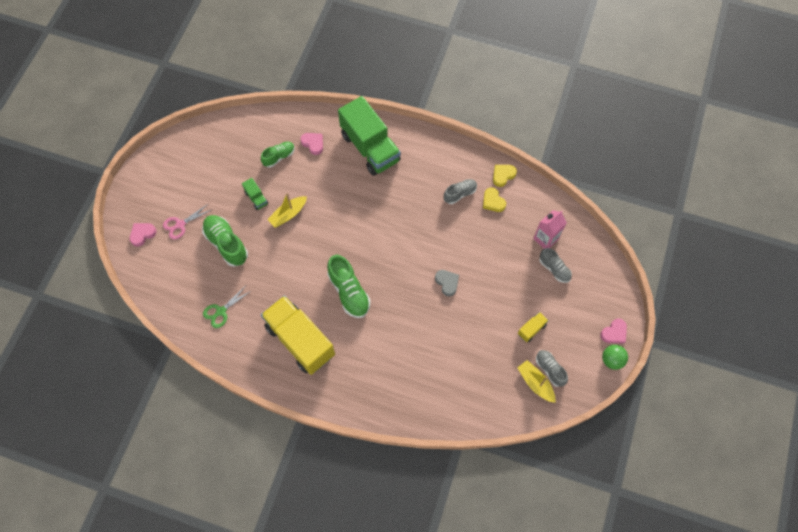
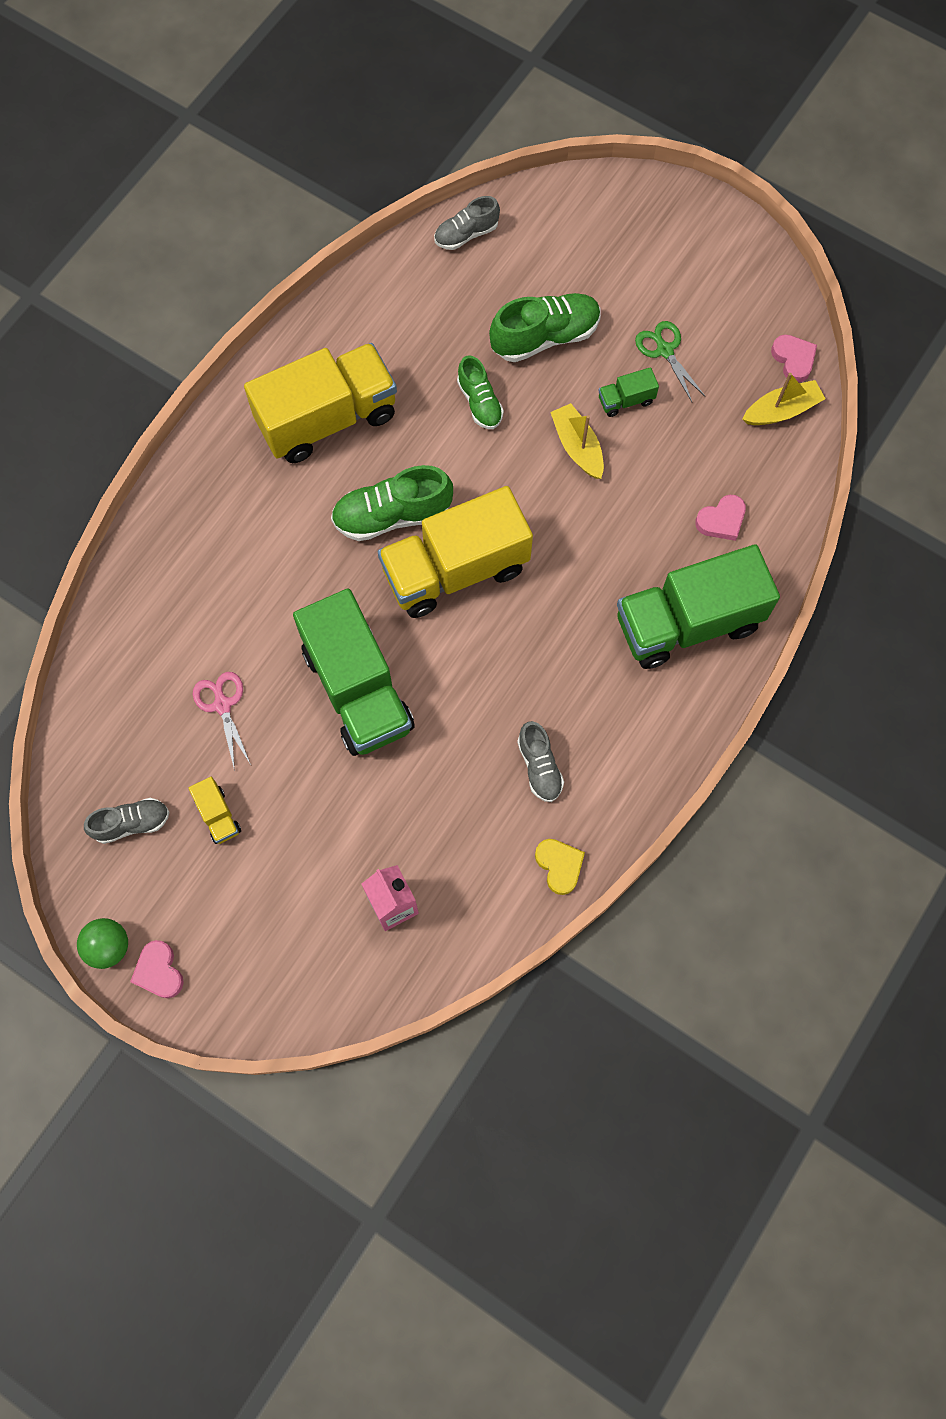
camera: 105 degrees right, 5 degrees up
pink heart [130,223,157,247] -> pink heart moved to [771,335,817,383]
pink scissors [163,204,213,239] -> pink scissors moved to [193,672,251,771]
green scissors [203,287,251,328] -> green scissors moved to [635,321,706,402]
green shoe [261,142,295,168] -> green shoe moved to [457,355,504,429]
grey heart [435,270,459,296] -> green truck [293,589,415,756]
yellow heart [483,187,506,212] -> none
yellow boat [517,360,555,403] -> yellow boat moved to [742,373,826,425]
grey shoe [539,248,572,283] -> grey shoe moved to [434,196,500,250]
none -> yellow truck [378,486,533,618]

